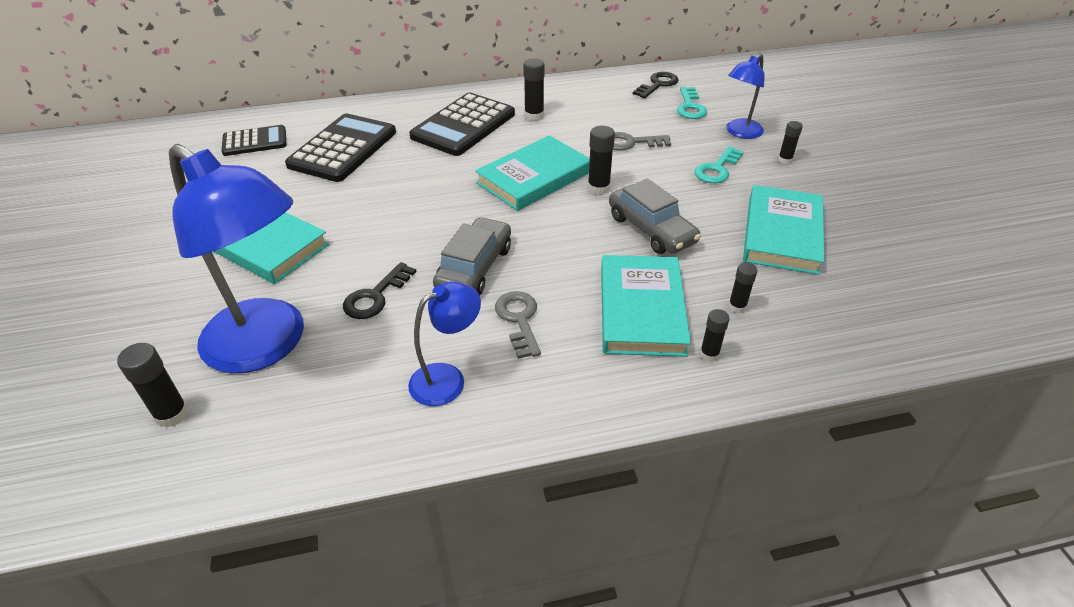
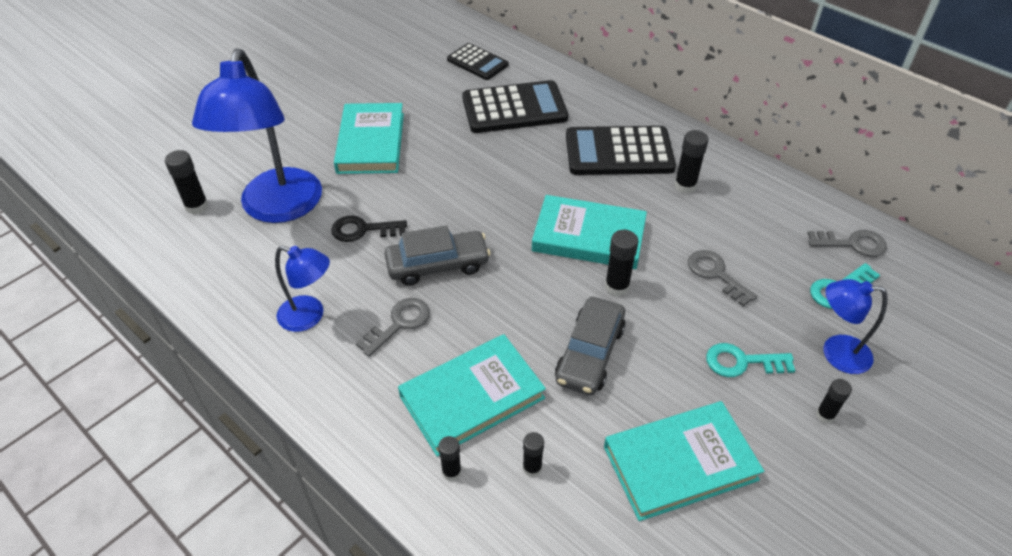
camera: 55 degrees right, 5 degrees up
black key [633,72,679,98] -> grey key [807,230,887,257]

